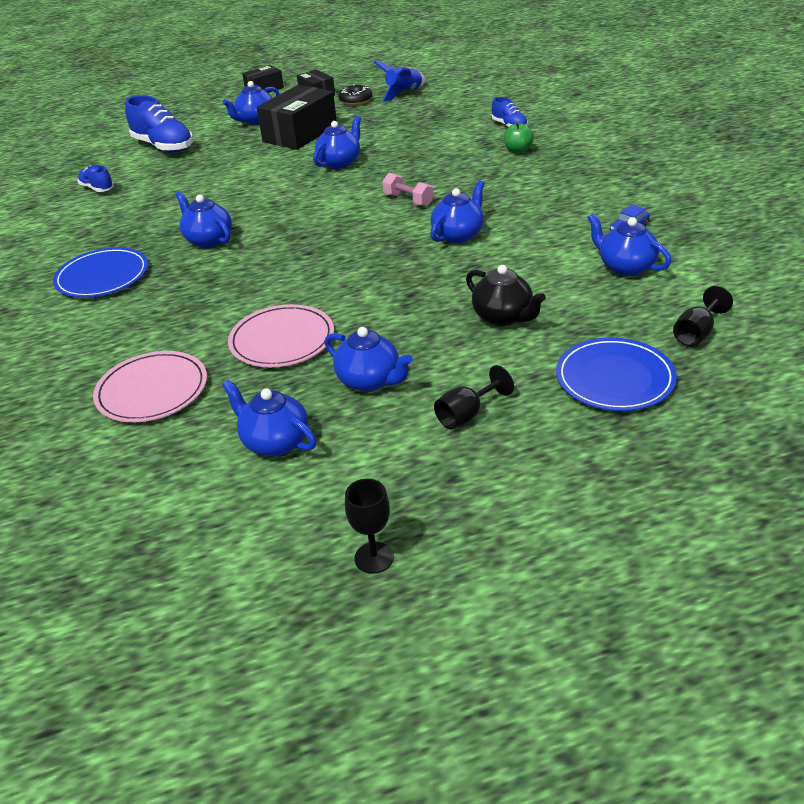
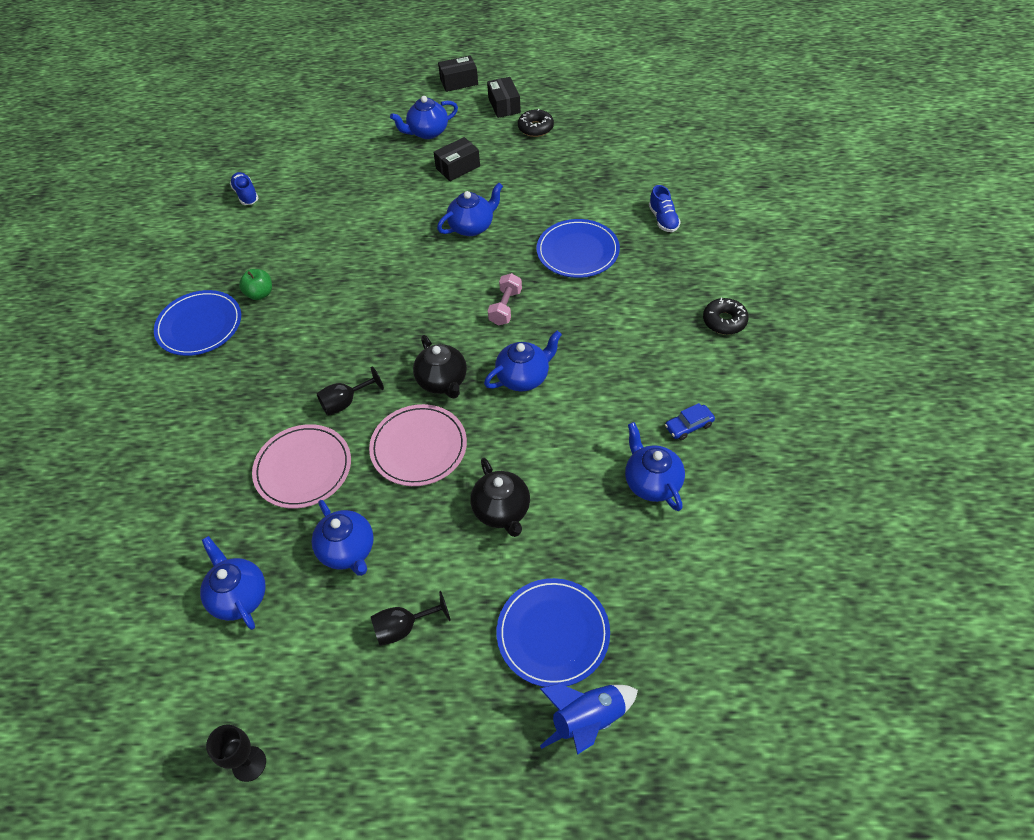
camera: 20 degrees right, 15 degrees up
pink plate [93,351,207,422] -> pink plate moved to [369,404,467,486]
blue shoe [125,95,193,152] -> none
blue teapot [175,191,232,248] -> none
black box [257,85,337,150] -> black box [433,137,480,181], size x0.56
blue rocket [373,61,426,101] -> blue rocket moved to [539,684,638,755]
pink dumbbell [382,173,434,206] -> pink dumbbell turned 45 degrees clockwise [488,273,522,325]
green apple [504,122,534,153] -> green apple moved to [239,269,272,300]
black goblet [673,286,733,346] -> black goblet moved to [316,366,384,416]
none -> black teapot [413,335,467,399]
none -> blue plate [536,219,620,278]
none -> black donut [703,298,749,335]

